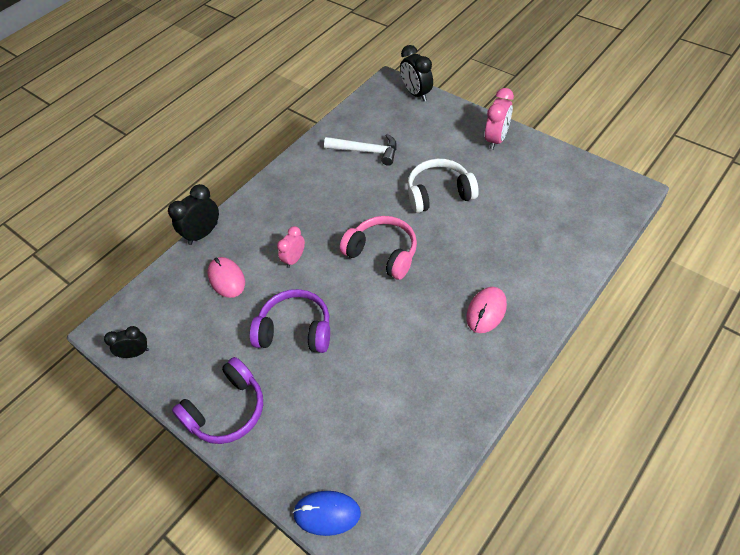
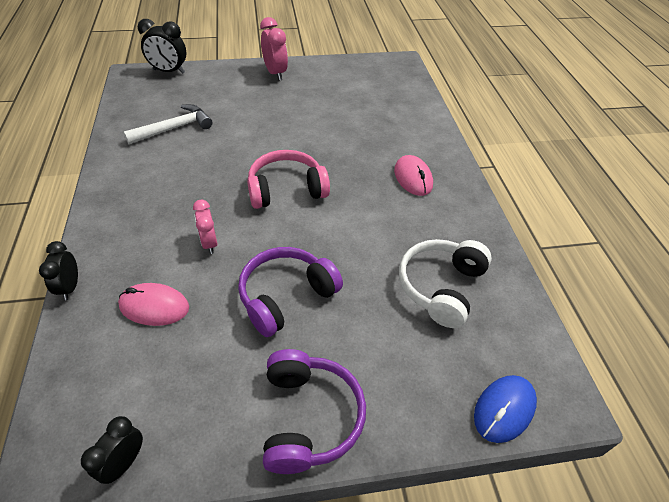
camera: 55 degrees left, 5 degrees down
black clock [168,184,219,245] -> black clock [39,241,78,300], size x0.66
white headphones [408,159,479,213] -> white headphones moved to [399,239,492,328]

